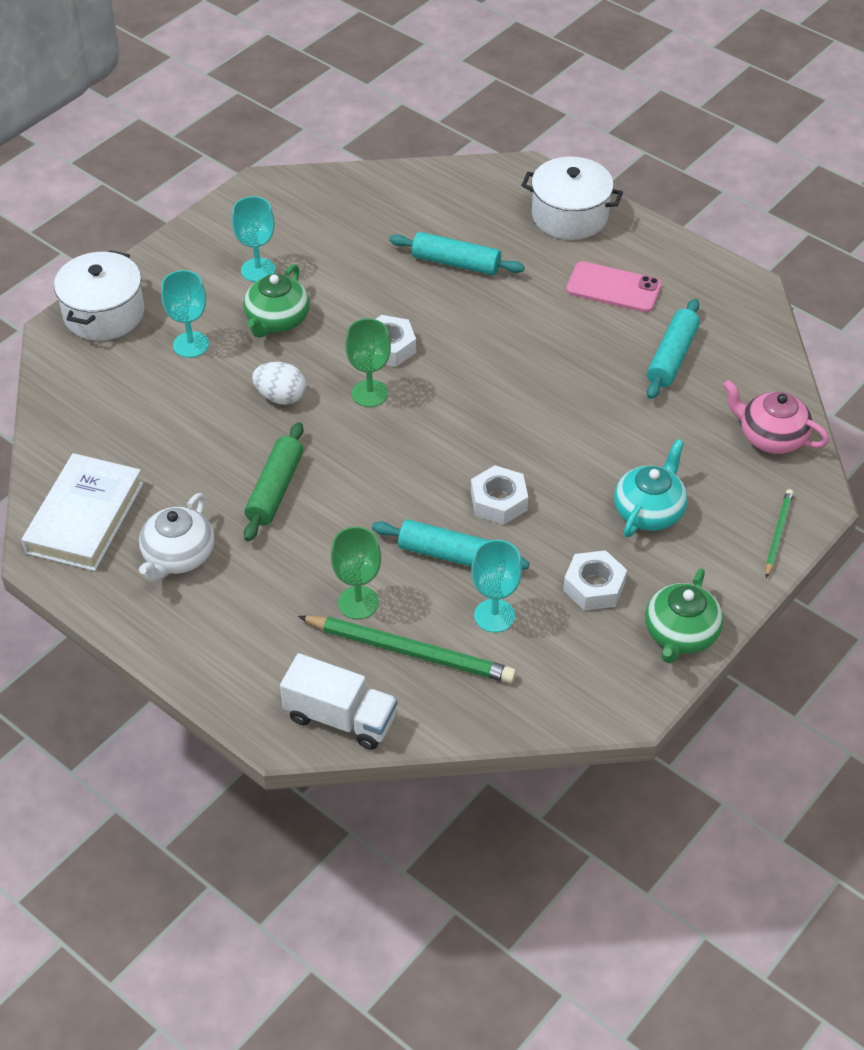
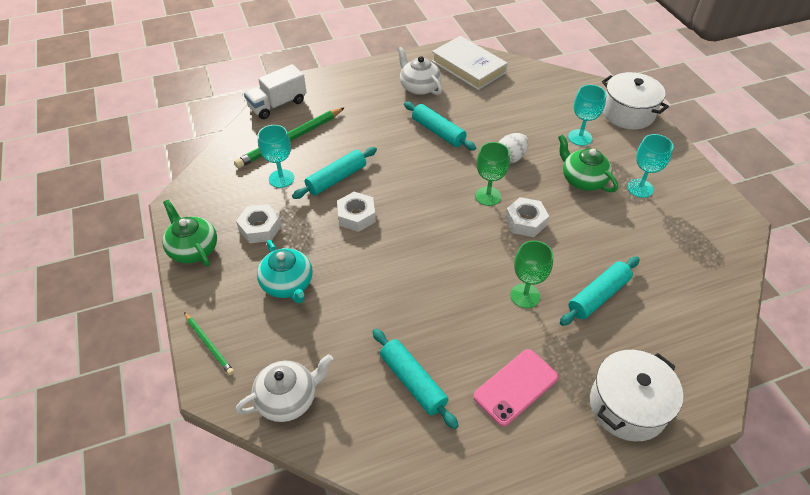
camera: 120 degrees right, 0 degrees up
green rolling pin [244,422,304,541] -> turquoise rolling pin [404,102,476,150]
green goblet [331,527,381,619] -> green goblet moved to [511,240,553,308]
pink teapot [723,380,829,454] -> white teapot [236,354,333,422]

